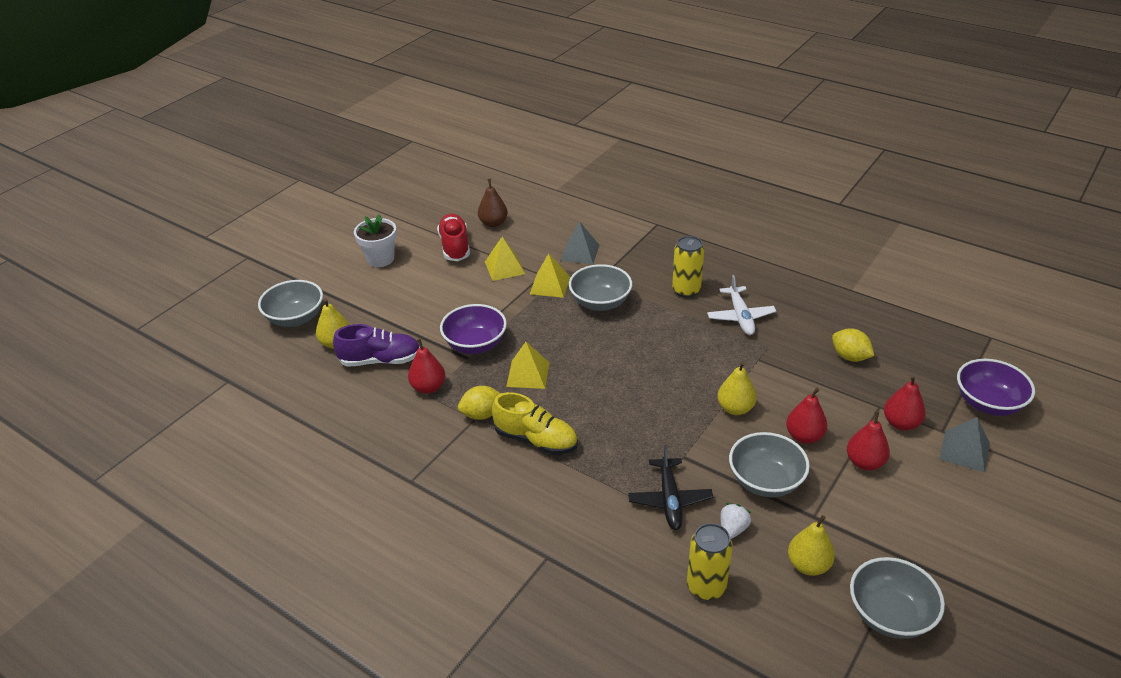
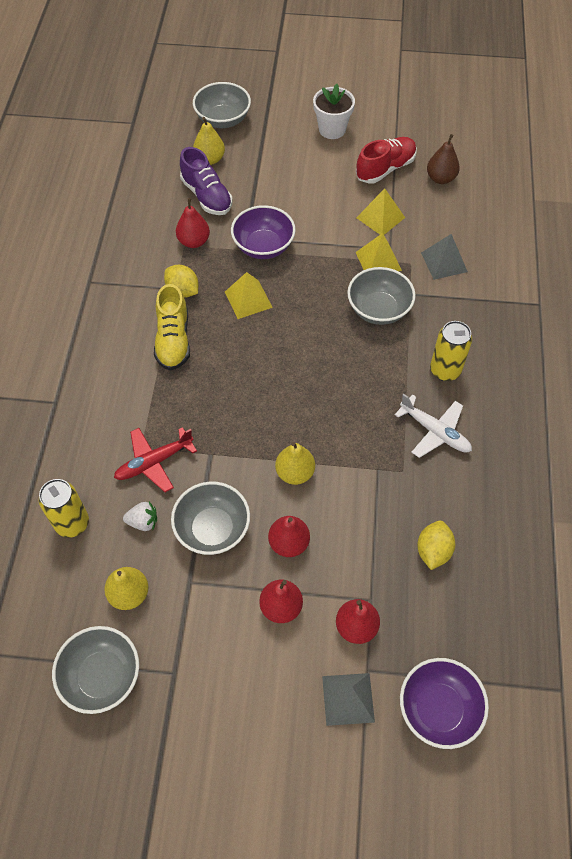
camera: 60 degrees right, 20 degrees up
black plane [628,445,713,530] -> red plane [114,427,197,492]
white plane [707,275,776,335] -> white plane turned 105 degrees counterclockwise [395,394,472,458]

